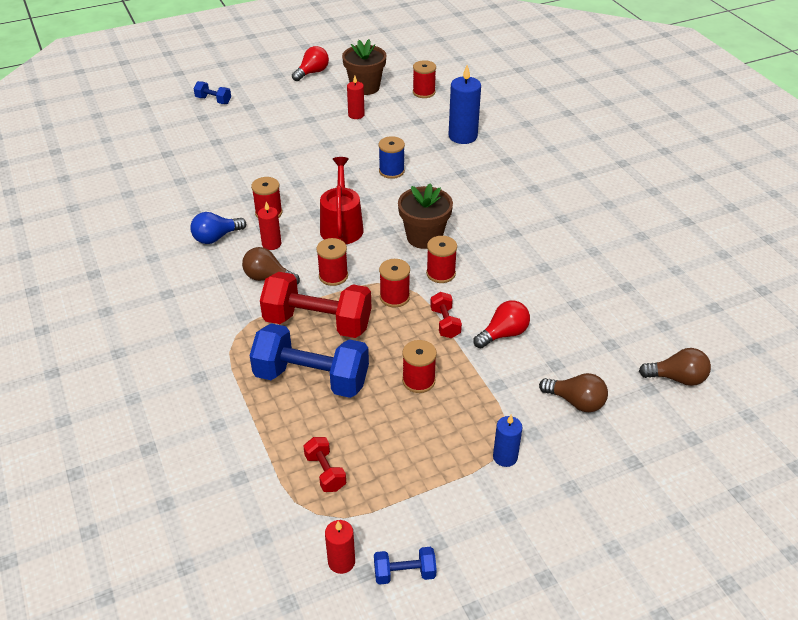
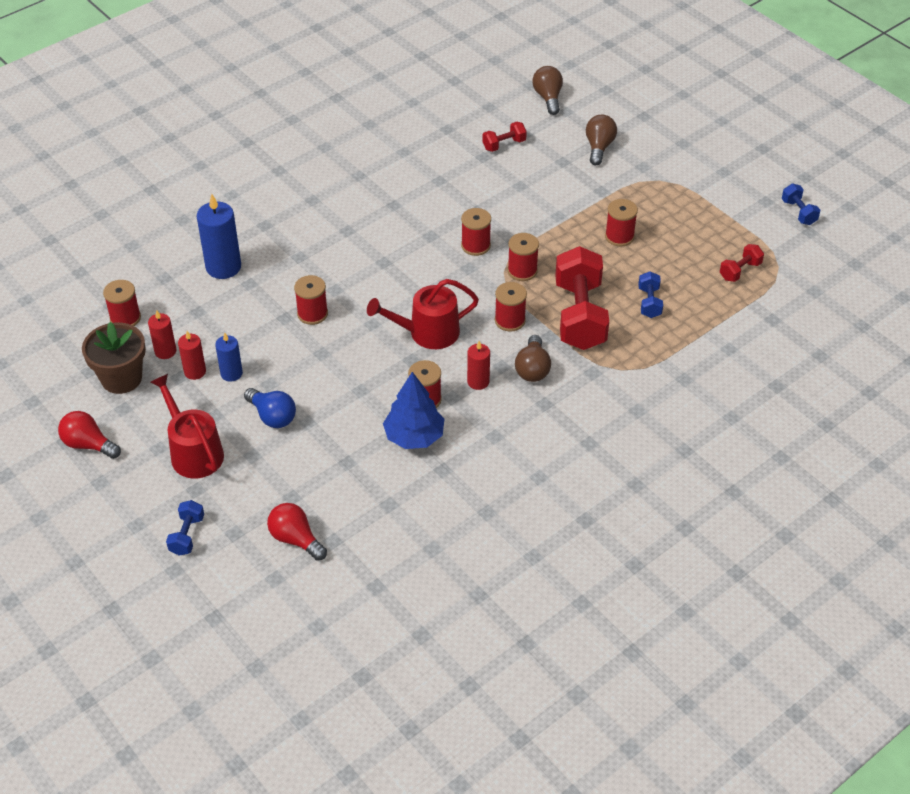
camera: 105 degrees left, 5 degrees up
blue light bulb [190,212,246,244] -> blue light bulb moved to [244,388,296,428]
blue dumbbell [249,323,369,398] -> blue dumbbell [638,271,663,318], size x0.46
red candle [325,520,355,574] -> red candle moved to [148,311,176,359]
blue spool [379,136,405,179] -> red spool [294,275,328,325]
brown flower pot [398,183,453,249] -> none
red dumbbell [430,292,462,338] -> red dumbbell moved to [482,122,527,152]
red light bulb [474,301,530,348] -> red light bulb moved to [267,503,327,561]
blue candle [493,415,522,467] -> blue candle moved to [215,333,243,382]
none -> red watering can [150,374,224,479]
none -> blue tree [383,372,444,449]

